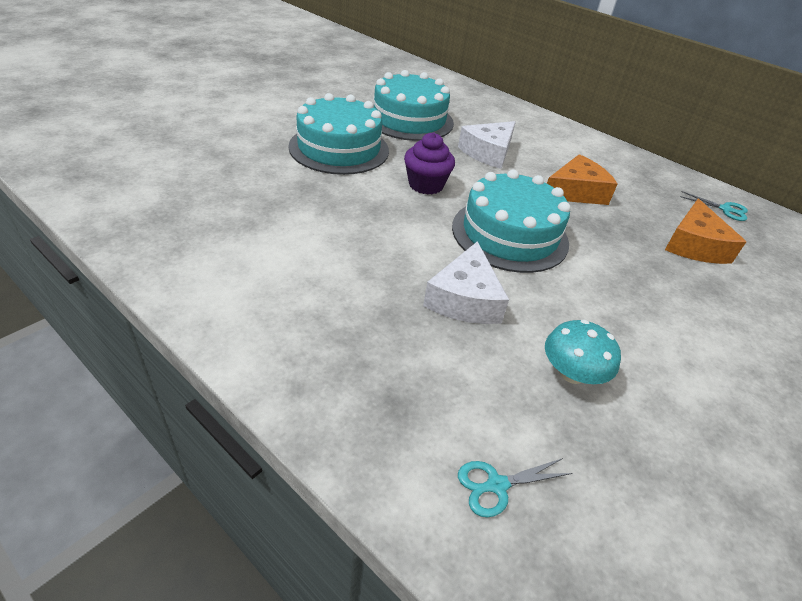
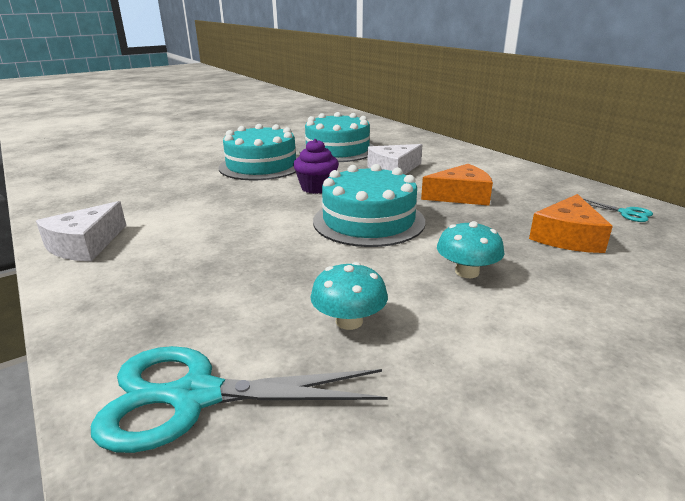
camera: 20 degrees right, 15 degrees down
white cheese [423,241,509,324] -> white cheese moved to [36,201,126,261]
turquoise scissors [458,458,573,518] -> turquoise scissors [91,346,388,453], size x2.23
none -> turquoise mushroom [437,221,504,278]

